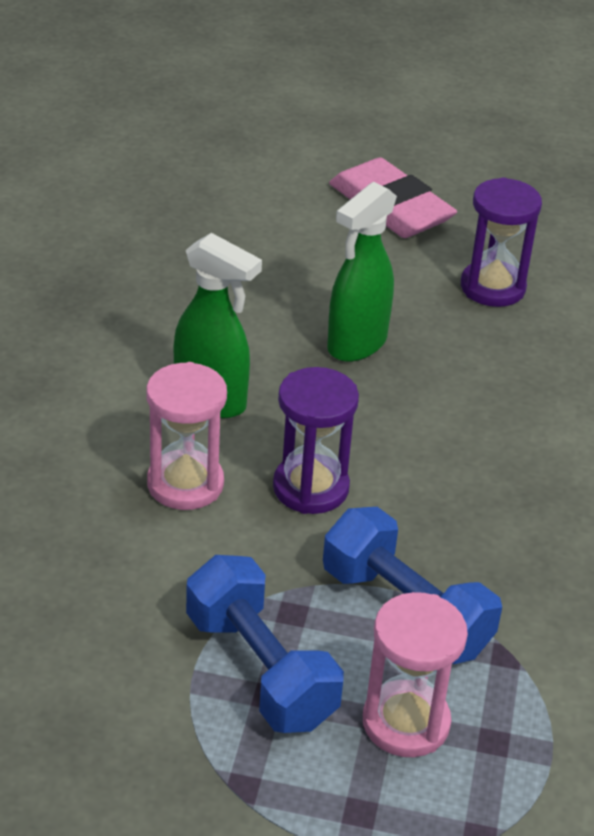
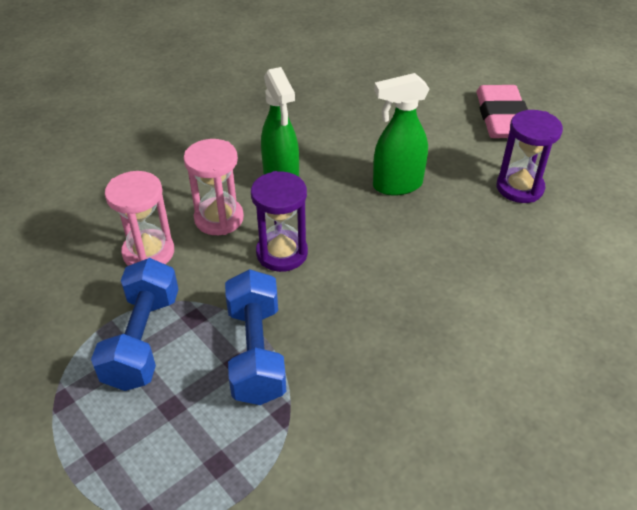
camera: 40 degrees right, 5 degrees up
pink hourglass [363,592,468,757] -> pink hourglass moved to [105,171,174,266]

